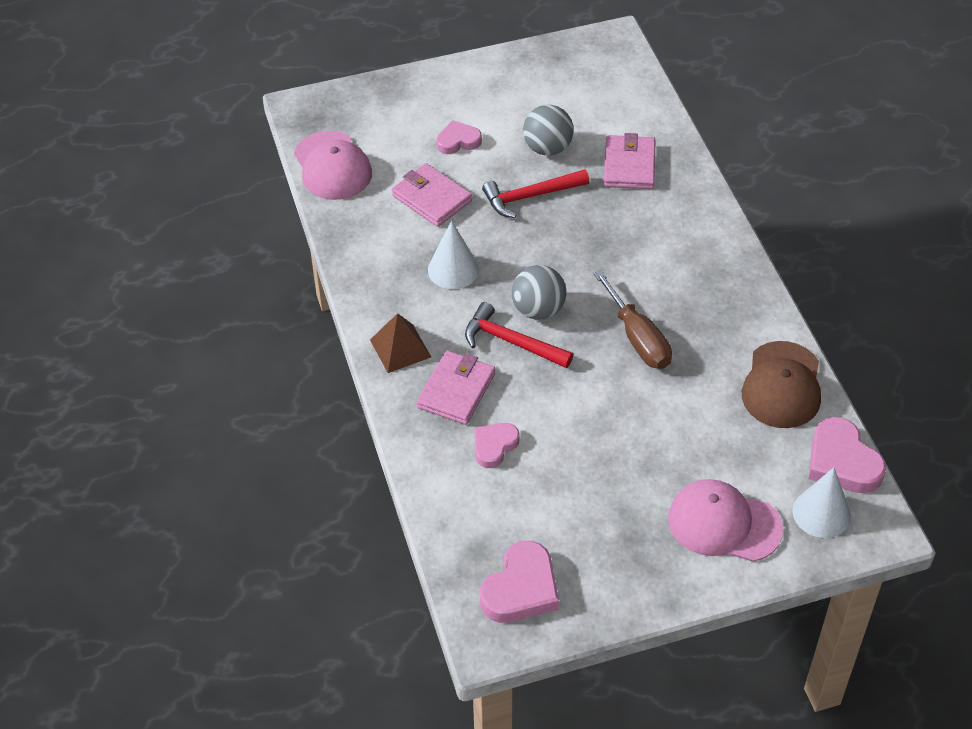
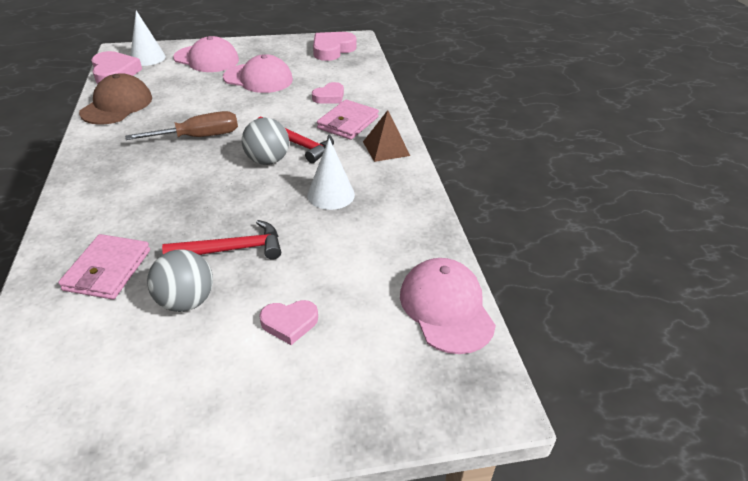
camera: 175 degrees left, 10 degrees down
pink wallet [392,163,472,227] -> none
brown screwdriver [593,270,672,369] -> brown screwdriver turned 90 degrees clockwise [125,111,238,140]
none -> pink cap [223,54,293,93]

